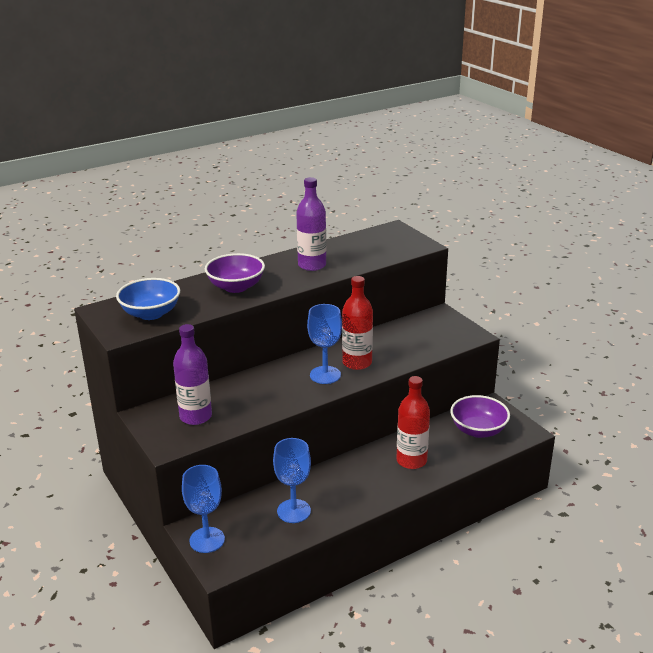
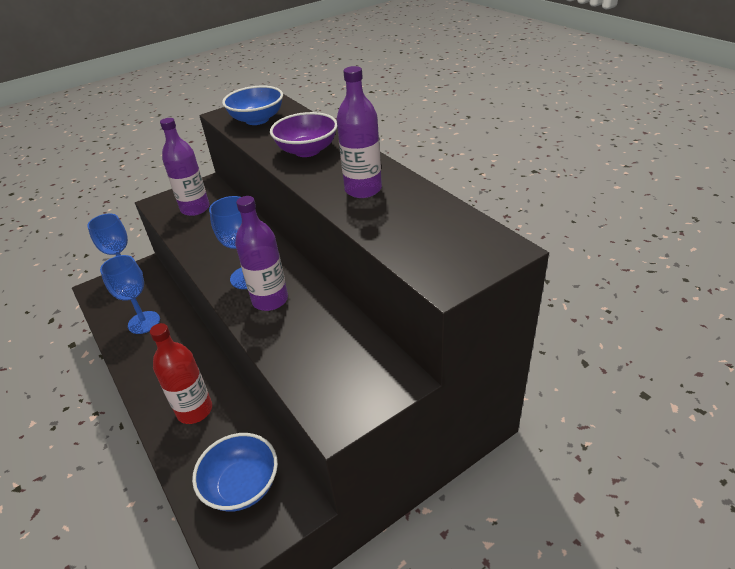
camera: 90 degrees right, 10 degrees up
red bottle [342,276,373,370] -> purple bottle [235,196,288,311]
purple bowl [450,395,510,438] -> blue bowl [192,433,278,512]

